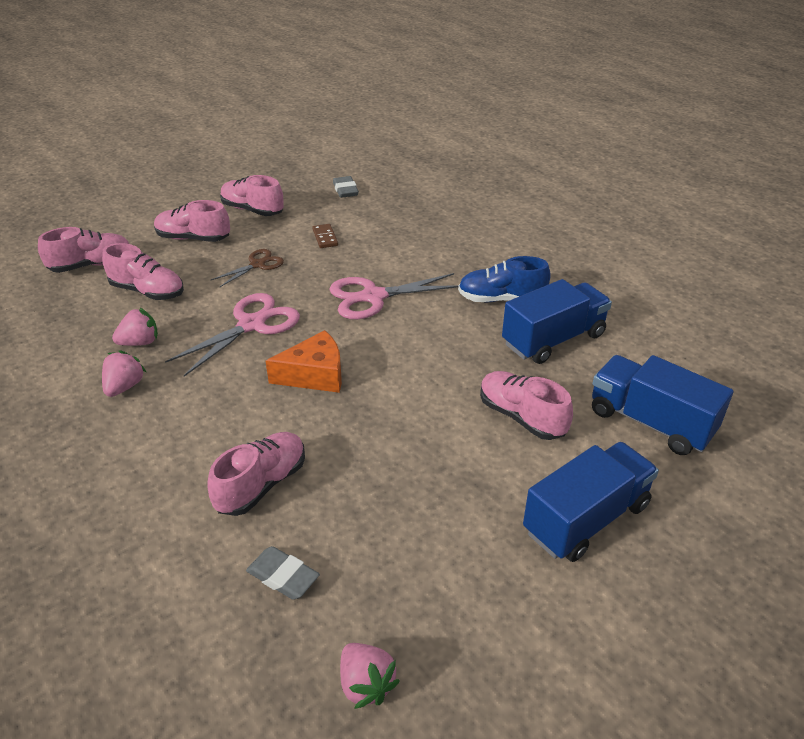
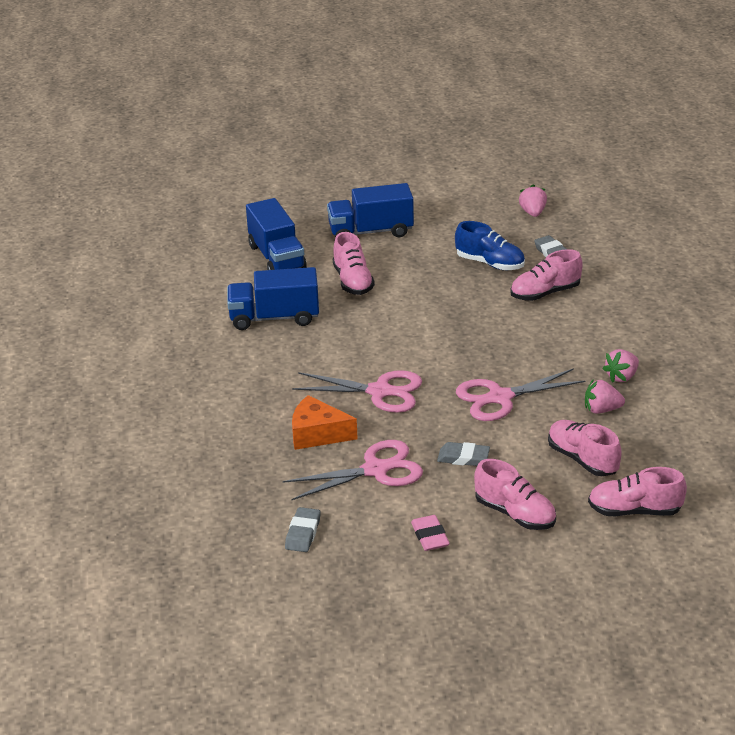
camera: 150 degrees left, 5 degrees down
brown scissors [211,249,284,287] -> grey eraser [437,442,490,466]
pink shoe [220,175,284,216] -> pink eraser [411,515,450,551]
orange cheese [266,330,342,393] -> orange cheese moved to [292,395,358,450]
brown domino [312,224,338,248] -> pink scissors [283,440,423,501]
blue shoe [458,256,551,302] -> blue shoe moved to [455,221,525,270]

